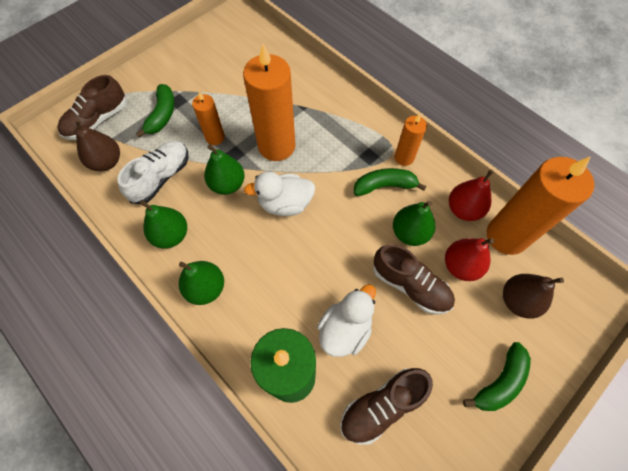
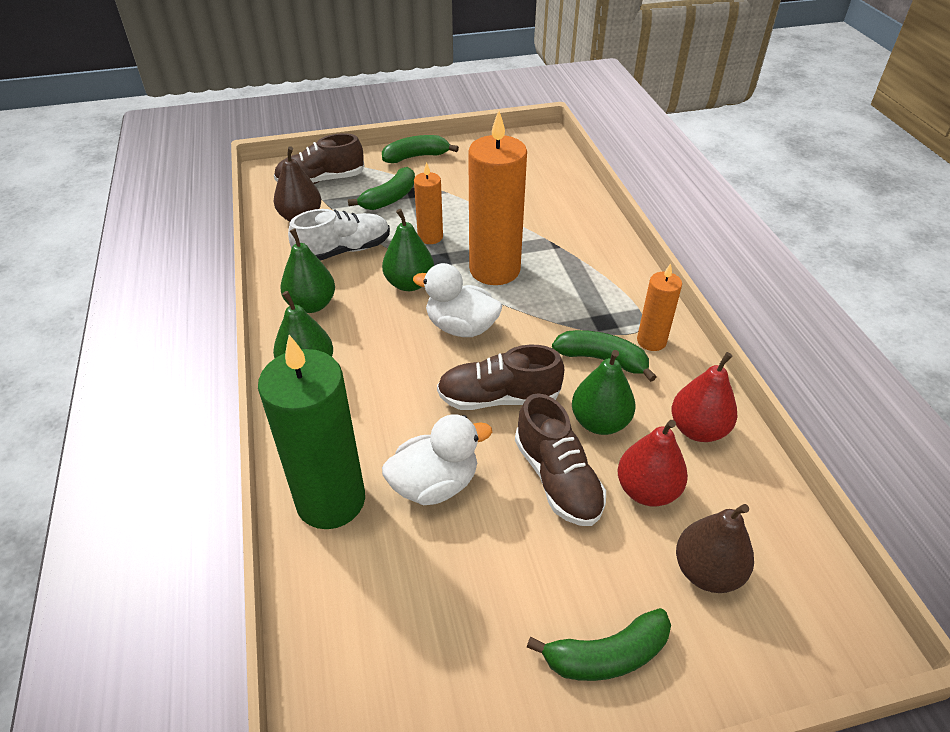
camera: 30 degrees right, 20 degrees down
brown shoe [340,368,433,445] -> brown shoe moved to [437,345,564,410]
orange candle [487,156,595,255] -> none
none -> green banana [382,135,459,163]

